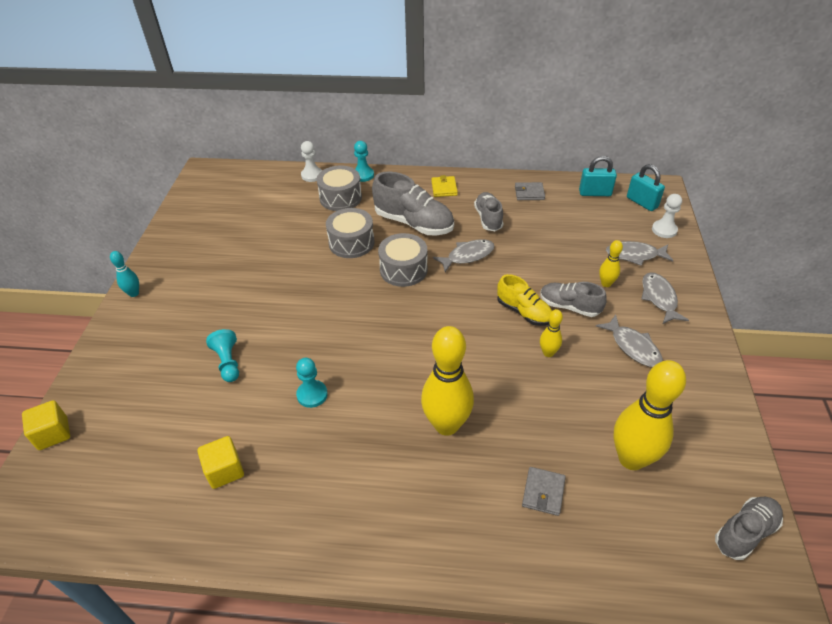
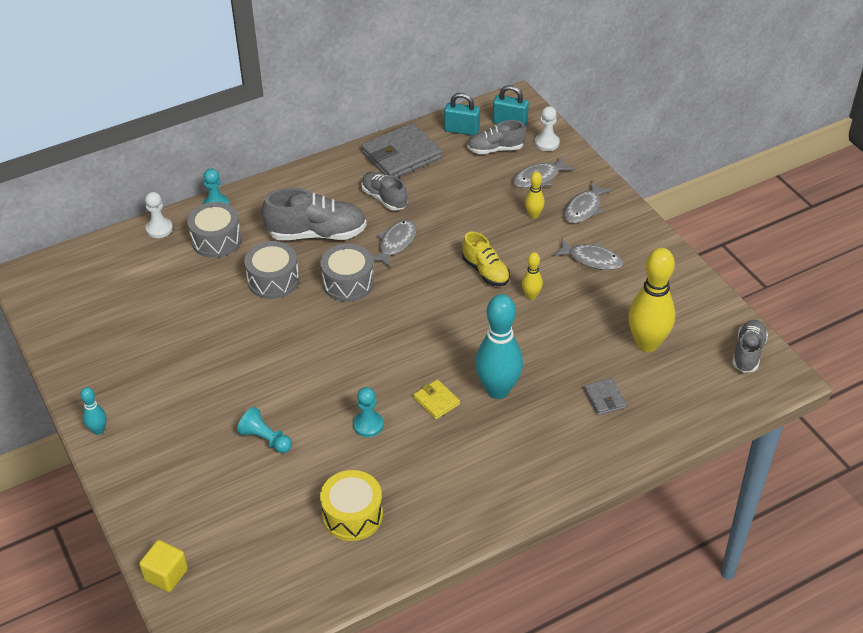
camera: 35 degrees left, 0 degrees up
yellow cube [198,436,244,489] -> yellow drum [320,470,383,541]
yellow bowling pin [421,326,474,436] -> turquoise bowling pin [475,294,523,399]
yellow wallet [431,175,458,197] -> yellow wallet moved to [413,379,460,419]
yellow shoe [497,274,552,326] -> yellow shoe turned 45 degrees clockwise [462,232,510,286]
grey wallet [515,182,545,200] -> grey wallet [361,123,442,178], size x2.04
grey shoe [540,282,607,317] -> grey shoe moved to [467,120,526,154]
turquoise padlock [579,156,617,196] -> turquoise padlock turned 45 degrees clockwise [444,93,480,136]
grey fish [641,272,689,324] -> grey fish turned 105 degrees counterclockwise [564,181,612,223]

